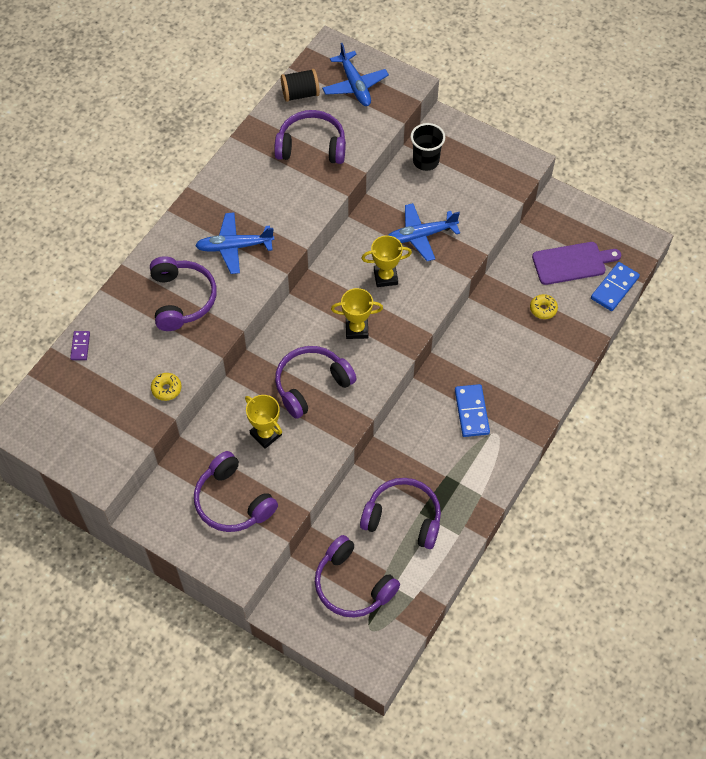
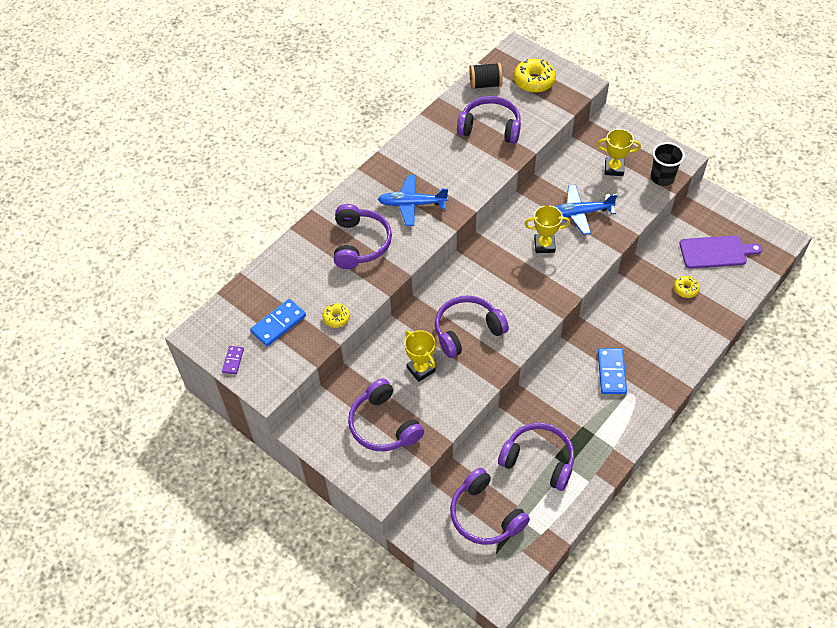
camera: 10 degrees right, 5 degrees down
purple domino [70,331,90,360] -> purple domino moved to [222,346,244,374]
blue plane [322,43,389,106] -> yellow donut [514,59,556,93]
yellow trophy [331,288,383,339] -> yellow trophy moved to [597,129,641,176]
black cup [411,123,445,171] -> black cup moved to [651,142,685,186]
blue domino [591,262,640,311] -> blue domino moved to [250,299,306,346]

